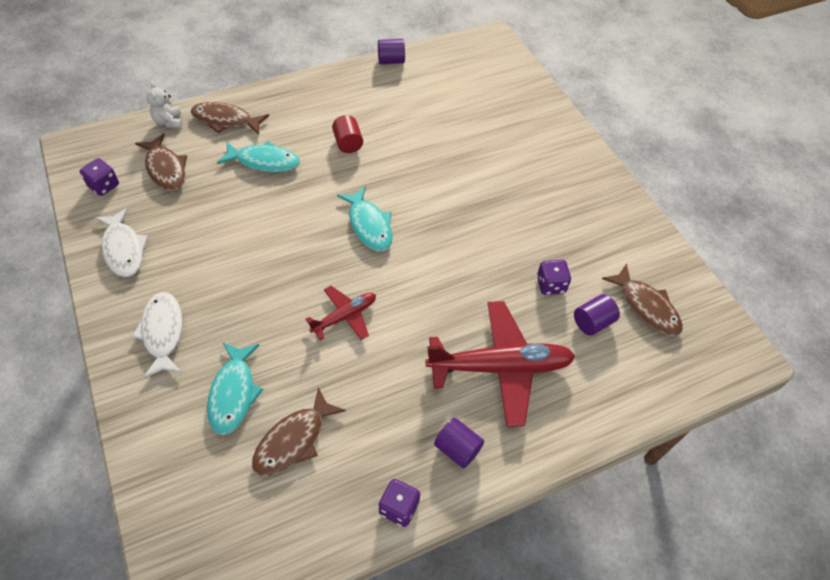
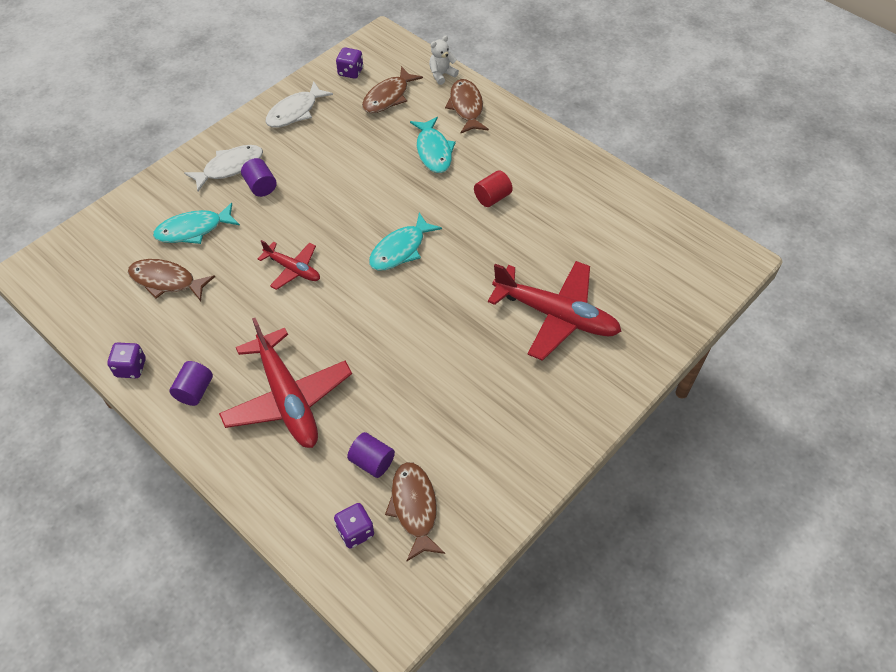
camera: 70 degrees right, 0 degrees up
purple cylinder [378,39,405,64] -> purple cylinder moved to [241,158,277,197]
purple dice [537,259,571,295] -> purple dice moved to [334,503,374,548]
brown fish [602,264,683,336] -> brown fish turned 135 degrees clockwise [385,462,445,562]
none -> red plane [488,261,621,361]

